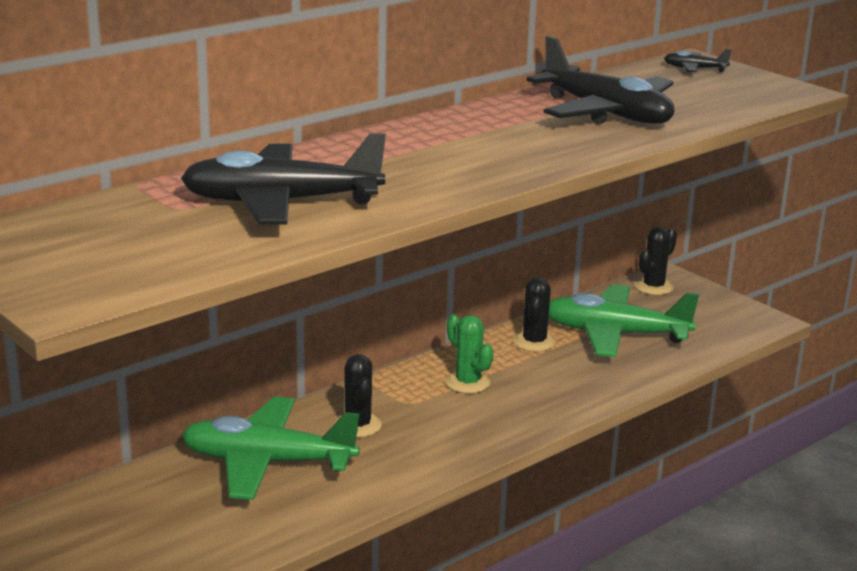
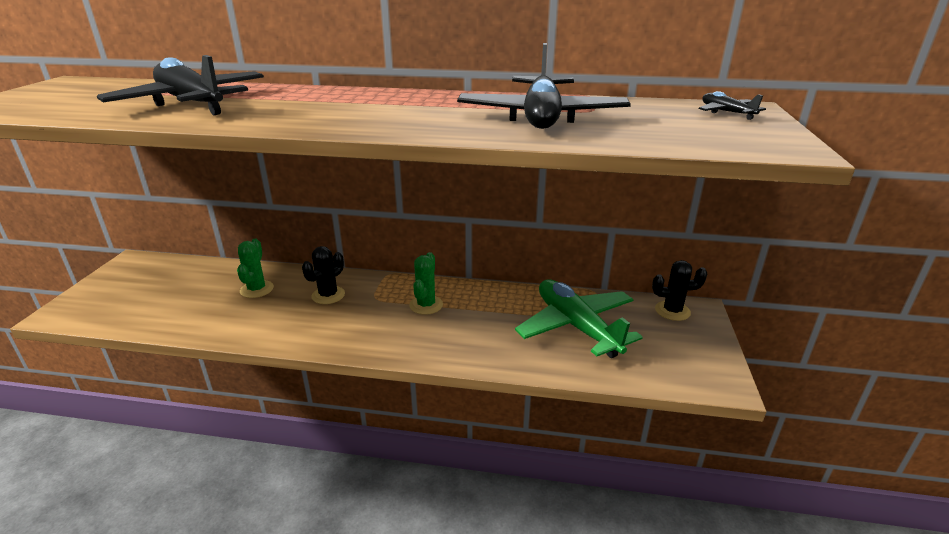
camera: 50 degrees right, 5 degrees up
green plane [181,397,360,500] -> green cactus [237,239,274,298]
black cactus [513,277,556,352] -> none

